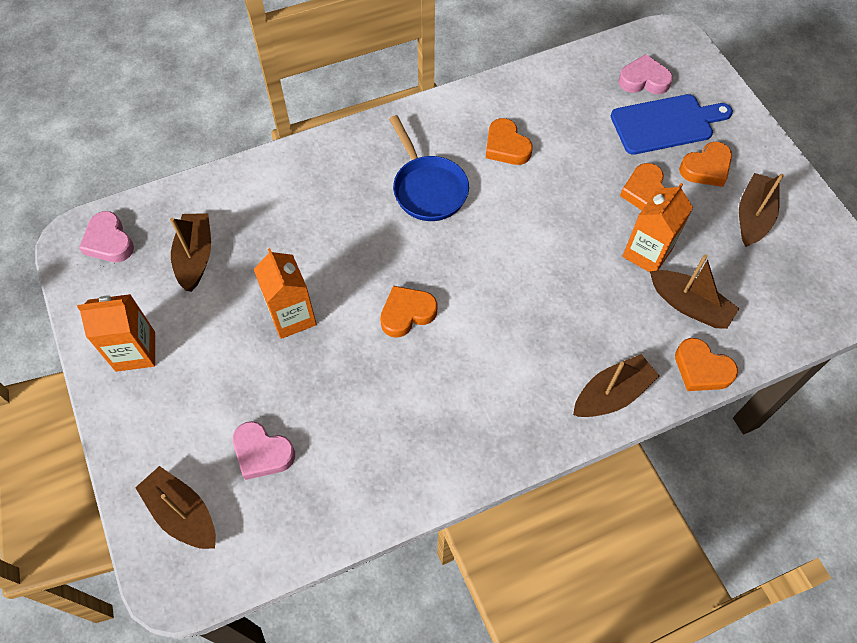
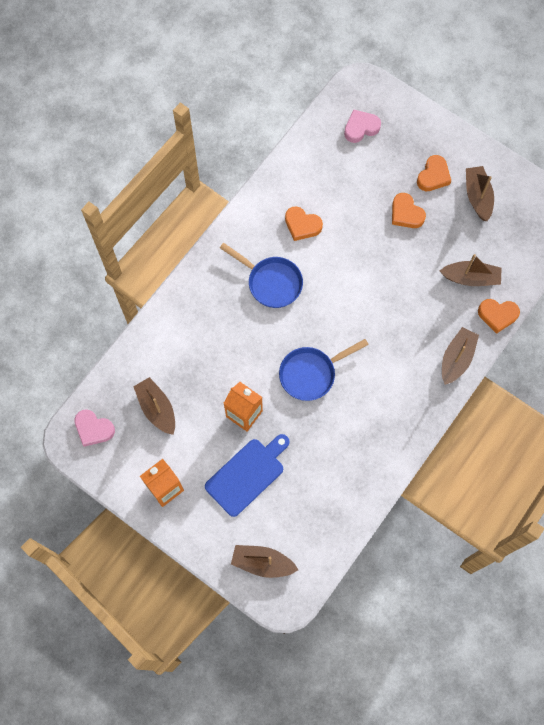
camera: 30 degrees left, 10 degrees up
pink heart [233,421,295,480] -> none
orange heart [380,286,438,338] -> blue pan [279,339,369,401]
blue cutting board [611,94,733,155] -> blue cutting board moved to [205,434,290,517]
orange carton [622,183,693,272] -> none

